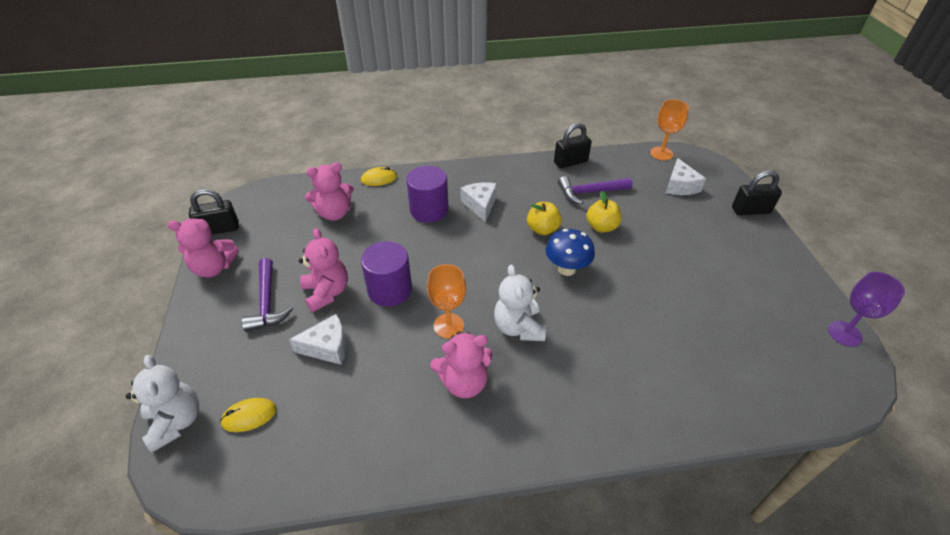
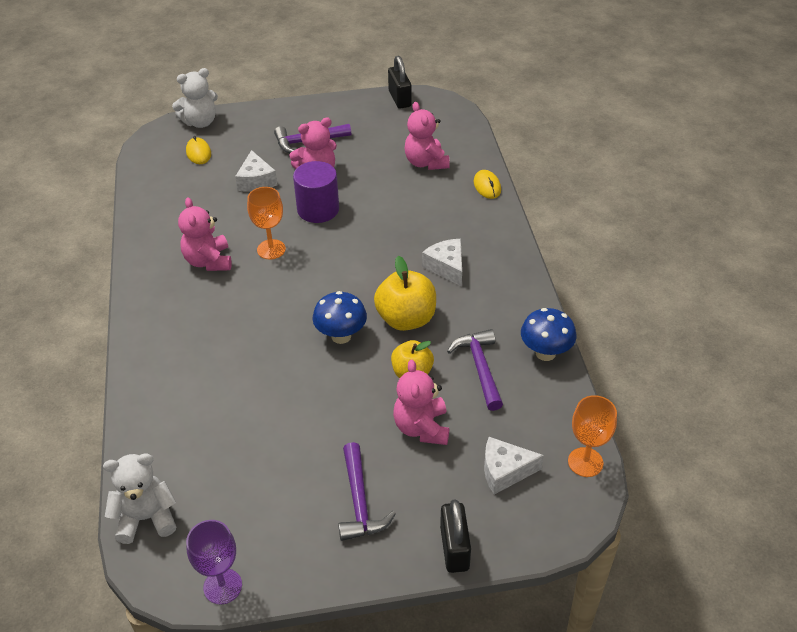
camera: 90 degrees right, 0 degrees up
pink teddy bear [167,218,239,277] -> pink teddy bear moved to [393,360,449,445]
purple cylinder [407,166,449,223] -> none
white cheese [460,182,497,222] -> white cheese turned 105 degrees counterclockwise [422,239,462,286]
white teddy bear [494,265,546,341] -> white teddy bear moved to [103,453,176,544]
yellow apple [527,202,562,235] -> yellow apple [374,256,436,331], size x1.53
black padlock [554,123,592,168] -> blue mushroom [521,308,576,361]
none -> purple hammer [338,442,396,541]

